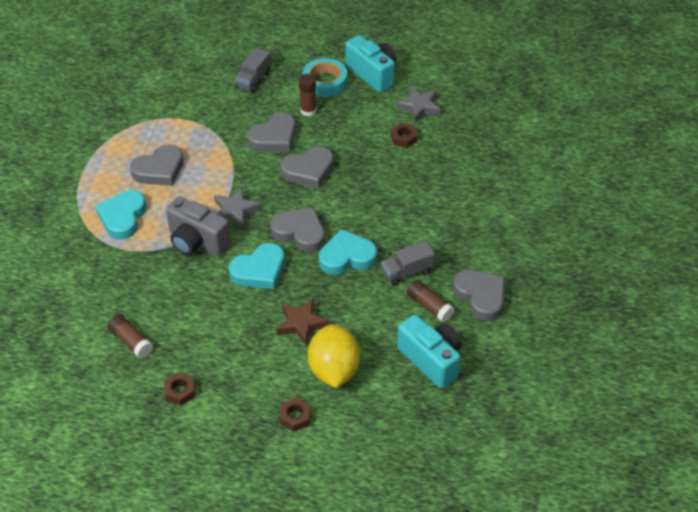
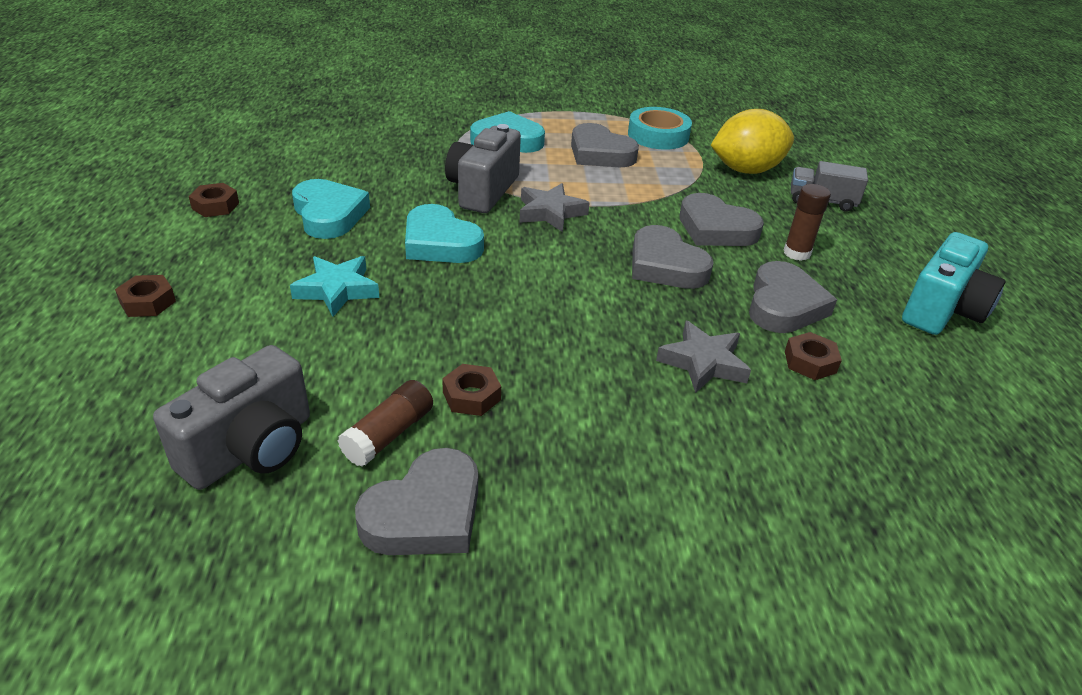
camera: 75 degrees right, 10 degrees down
brown glue stick [108,314,153,359] -> none
grey heart [270,207,325,252] -> grey heart moved to [749,261,837,333]
brown star [277,299,329,345] -> turquoise star [290,256,380,317]
turquoise tape [303,58,347,97] -> turquoise tape moved to [628,107,692,150]
yellow lemon [308,324,360,388] -> yellow lemon moved to [711,109,794,174]
turquoise heart [319,229,377,275] -> turquoise heart moved to [292,179,370,239]
grey truck [381,241,435,286] -> brown nut [442,364,501,416]
grey star [396,87,441,123] -> grey star moved to [656,321,751,393]
turquoise camera [397,315,461,389] -> grey camera [153,345,310,490]

